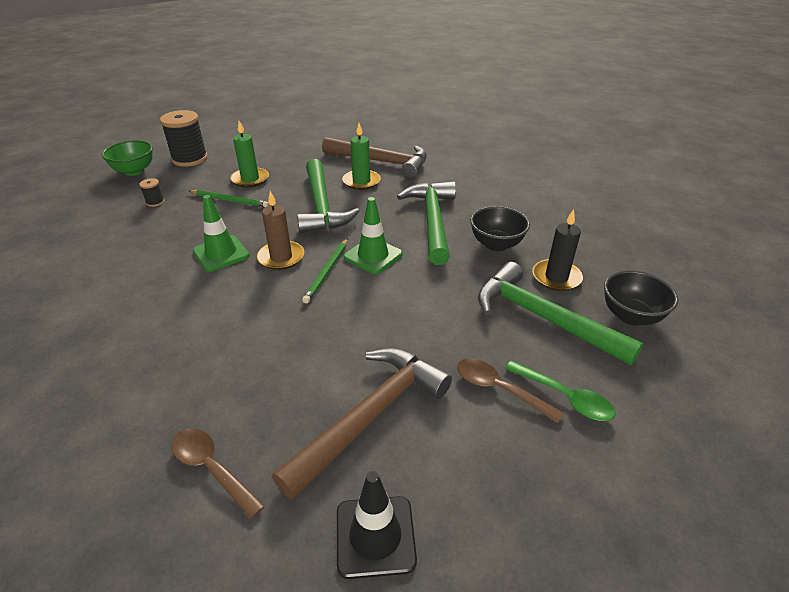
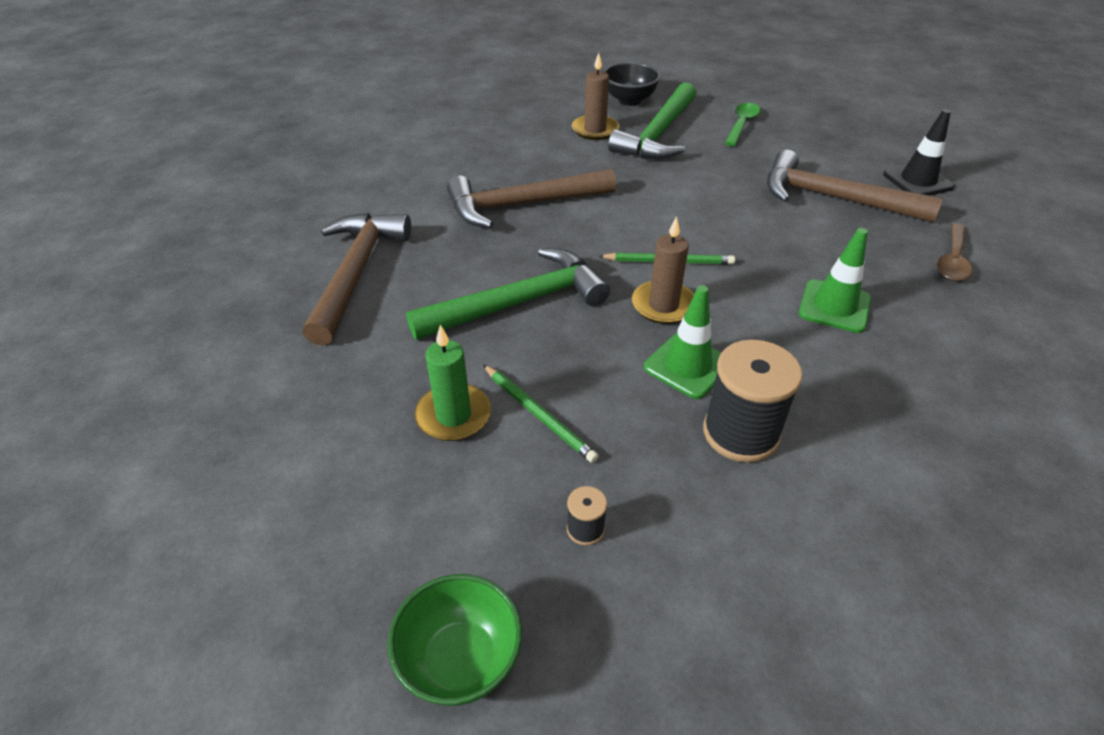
camera: 105 degrees left, 5 degrees up
black spool [160,110,208,167] -> black spool moved to [703,339,803,463]
green pencil [189,190,269,207] -> green pencil turned 135 degrees clockwise [483,365,599,463]
green candle [342,123,381,190] -> none
green traffic cone [344,197,403,274] -> green traffic cone moved to [799,228,871,333]
green hammer [397,182,456,265] -> brown hammer [447,169,616,228]
brown spoon [457,358,564,423] -> none
black bowl [470,206,530,251] -> none
black candle [532,209,583,291] -> brown candle [572,53,619,140]

